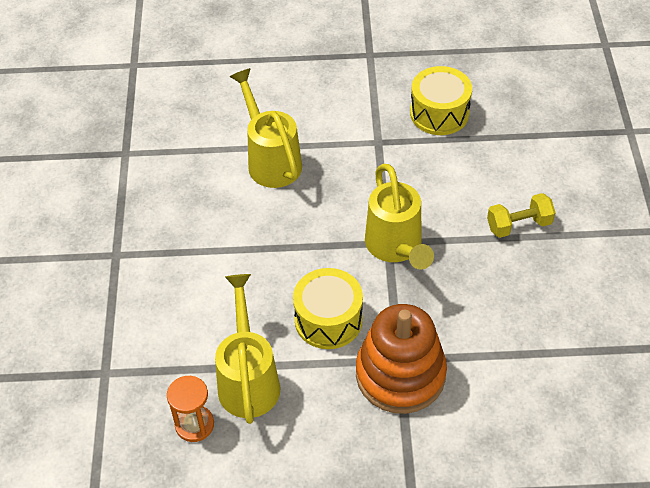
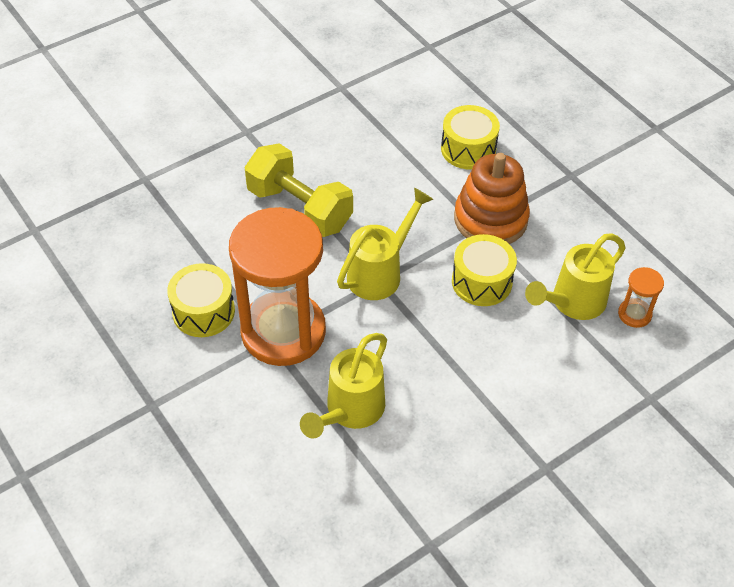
camera: 125 degrees left, 0 degrees up
yellow dumbbell [487,193,556,238] -> yellow dumbbell [245,143,353,237], size x1.92
none -> orange hourglass [229,207,326,366]
none -> yellow drum [441,105,500,169]

